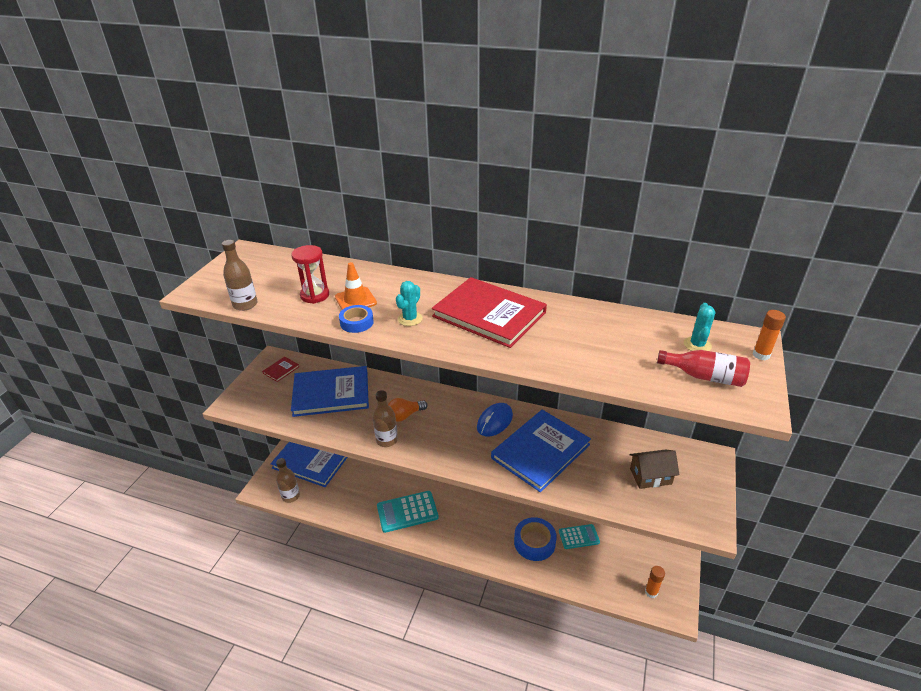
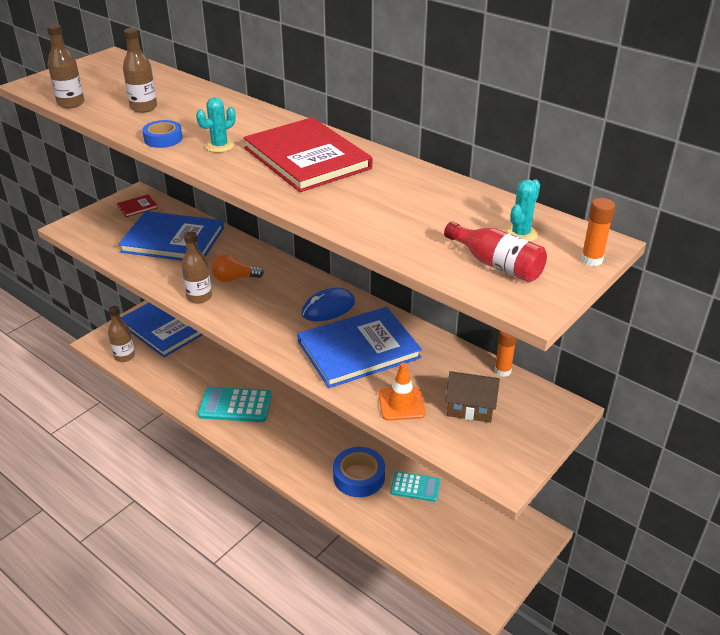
camera: 20 degrees right, 0 degrees up
red hourglass [292,245,329,304] -> brown bottle [123,28,157,113]
orange traffic cone [335,262,377,310] -> orange traffic cone moved to [379,363,426,421]
orange glue stick [645,566,665,598] -> orange glue stick moved to [494,330,517,377]

